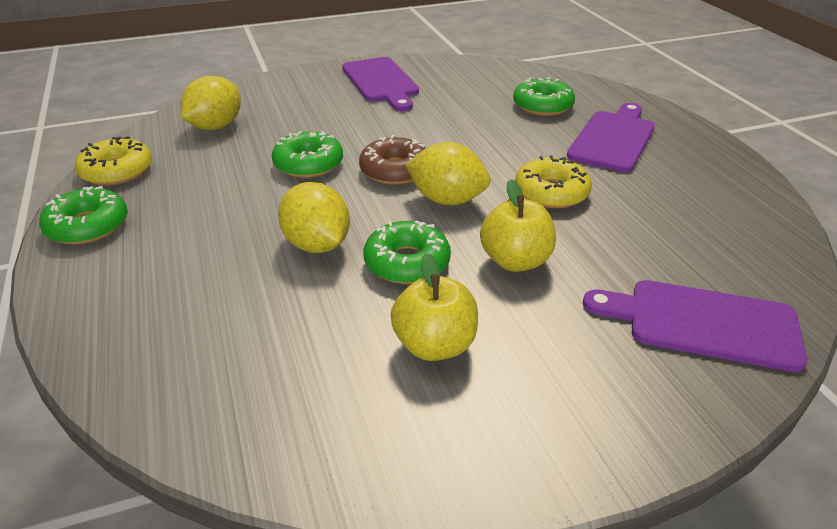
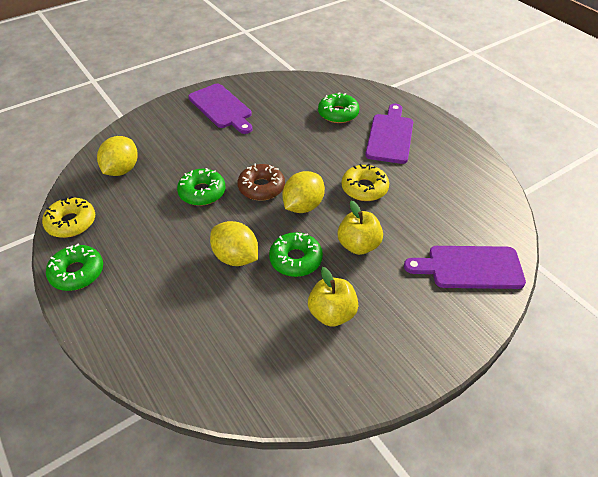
camera: 15 degrees left, 10 degrees up
yellow lemon [405,142,491,205] -> yellow lemon turned 60 degrees counterclockwise [282,171,325,213]

